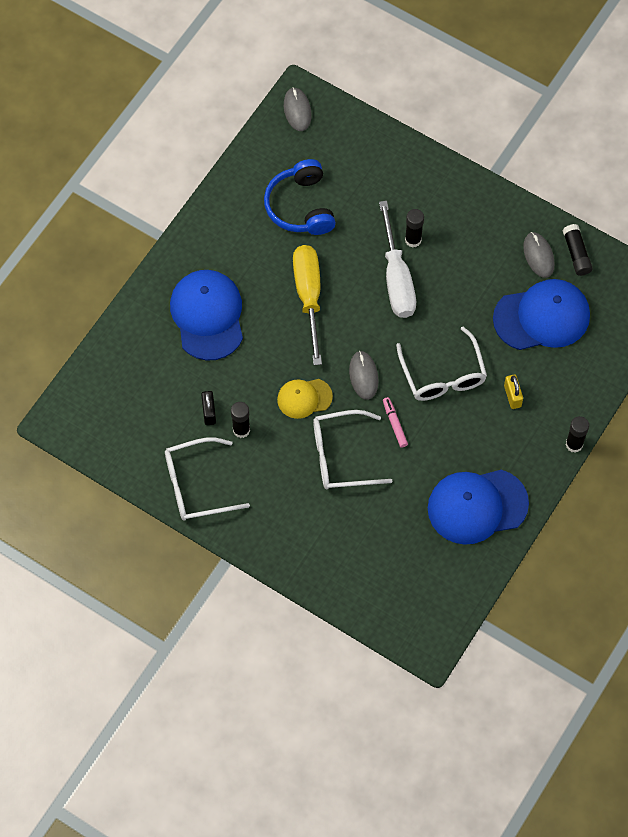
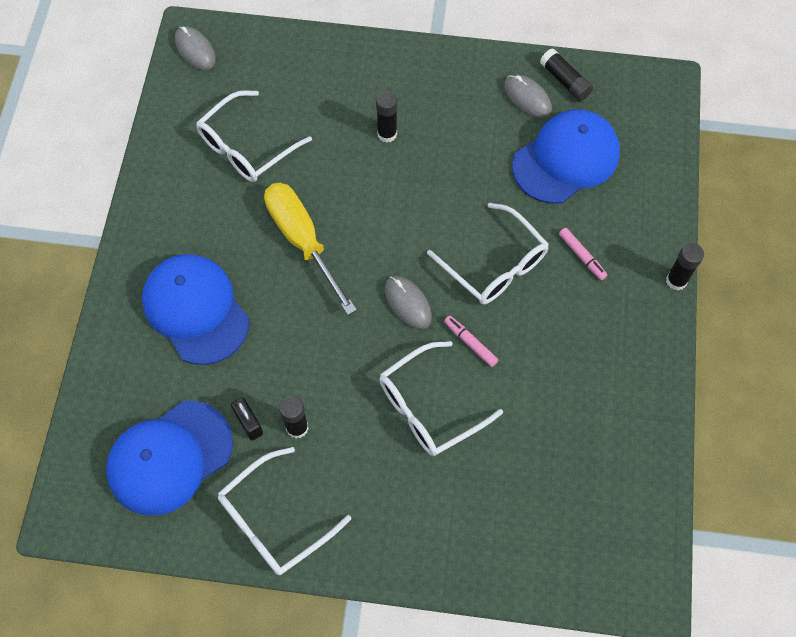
camera: 25 degrees left, 0 degrees up
blue headphones [264,159,336,235] -> white glasses [196,90,312,182]
yellow cap [277,379,333,419] -> none
white screwdriver [379,201,416,318] -> none
blue cap [428,470,529,545] -> blue cap moved to [106,401,233,516]
yellow padlock [504,375,523,409] -> pink marker [559,228,607,280]

